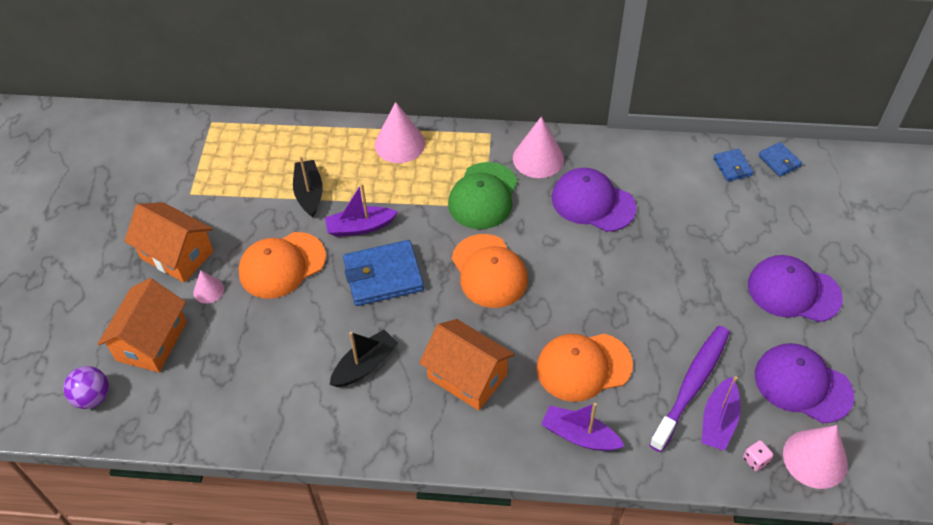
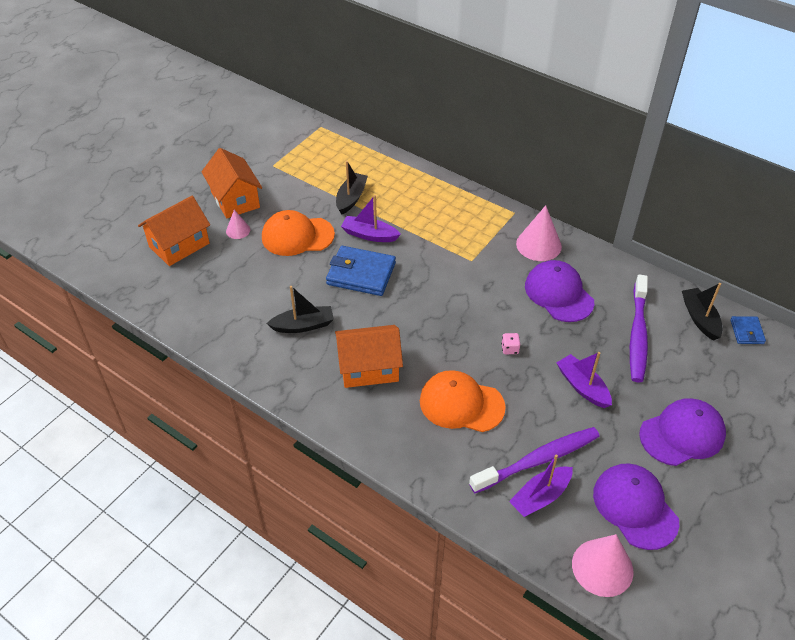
camera: 30 degrees right, 5 degrees down
purple ball [63,366,109,409] -> none
pink cone [375,102,425,163] -> none
orange house [419,319,515,411] -> orange house turned 75 degrees counterclockwise [335,325,403,388]
green cap [448,162,518,229] -> none
orange cap [452,234,528,308] -> none
purple boat [541,403,624,451] -> purple boat moved to [556,352,612,408]
blue wallet [713,149,754,182] -> black boat [682,283,723,341]
pink dice [743,440,773,471] -> pink dice moved to [501,333,520,354]
purple cap [748,255,843,322] -> purple cap turned 105 degrees clockwise [639,398,726,466]
none -> purple toothbrush [630,275,648,383]

